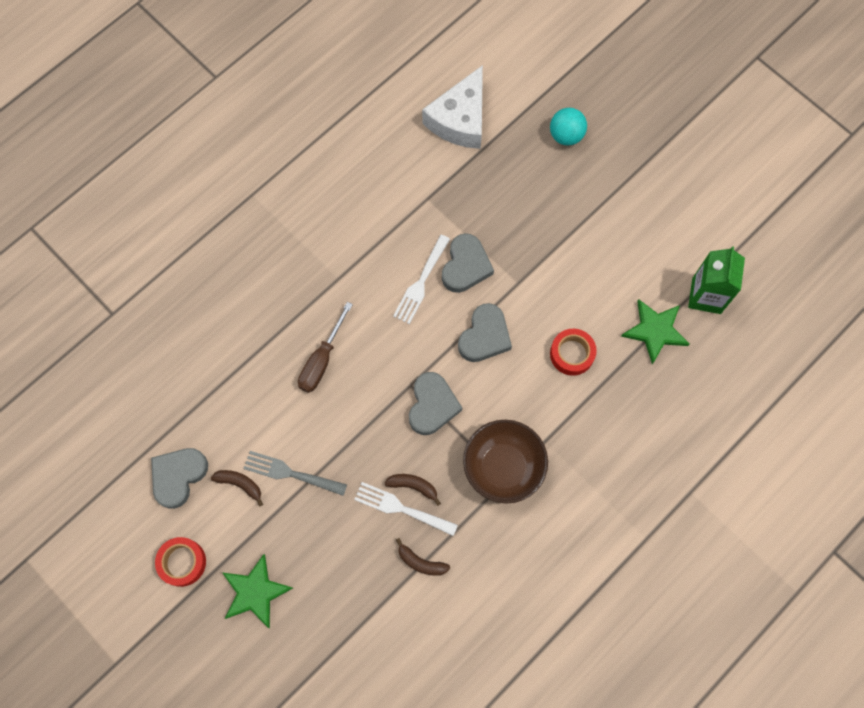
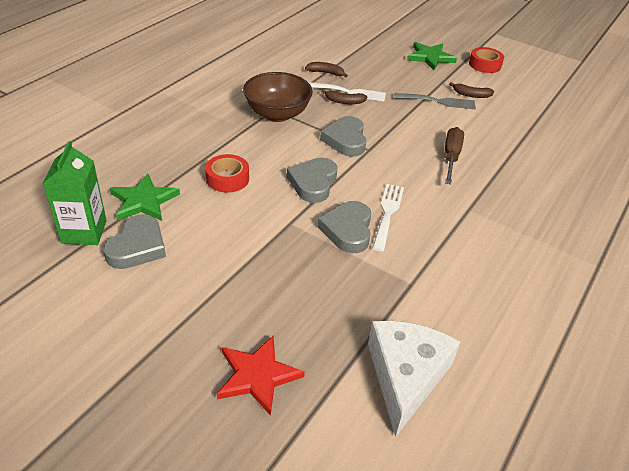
camera: 165 degrees right, 30 degrees down
grey heart [151,448,208,509] -> grey heart moved to [103,214,166,269]
turquoise ball [550,108,587,146] -> red star [217,335,305,416]

